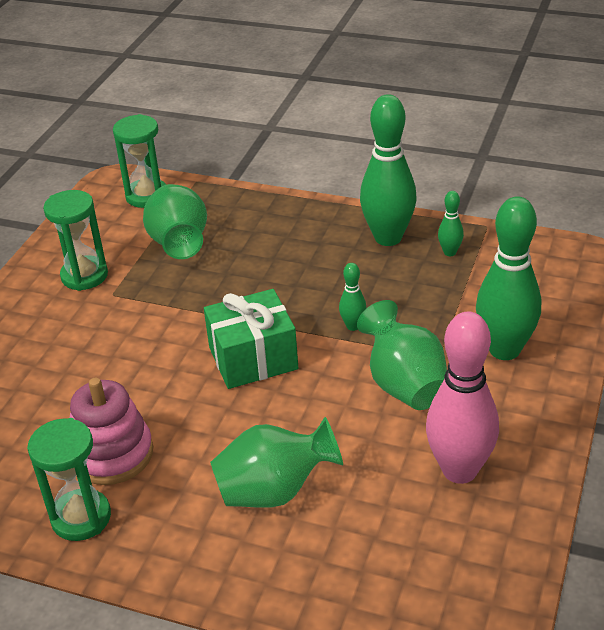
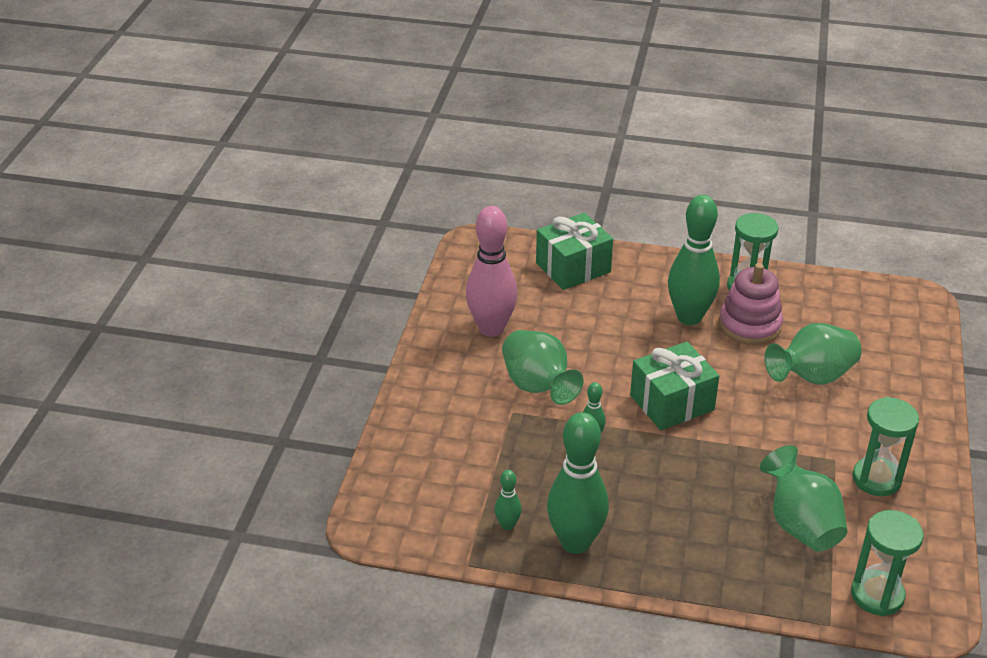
camera: 170 degrees right, 0 degrees up
green vase [210,417,343,508] -> green vase moved to [765,323,861,385]
green bowling pin [476,197,541,360] -> green bowling pin moved to [668,195,720,325]
none -> green gift [536,213,613,290]

